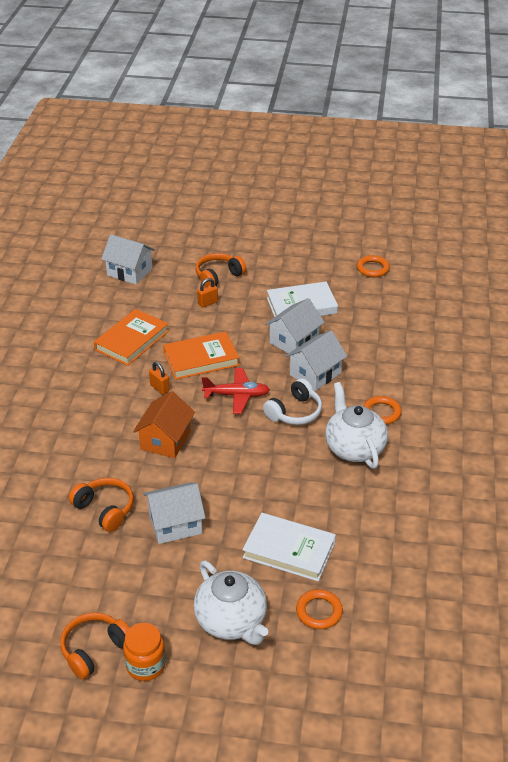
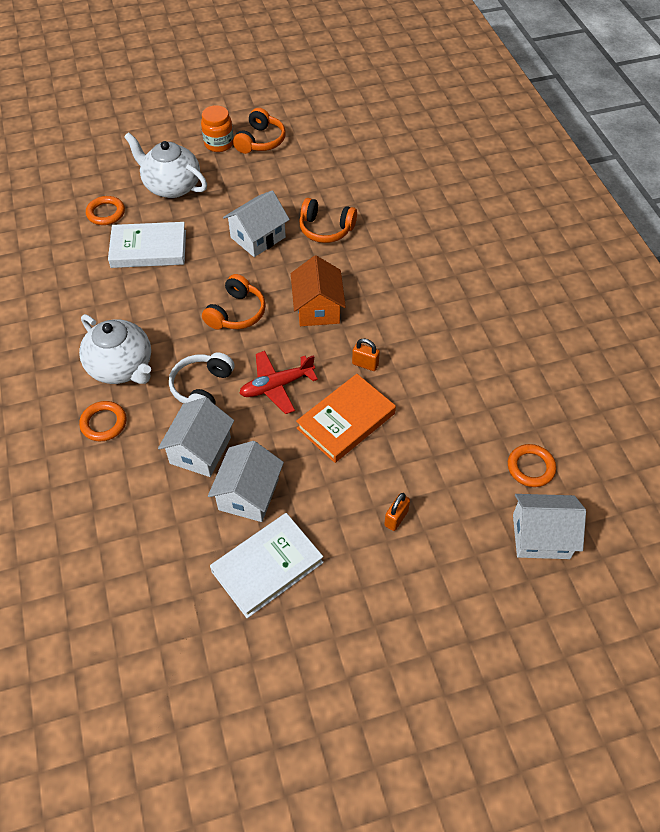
camera: 155 degrees right, 15 degrees up
orange book [94,309,169,366] -> none
orange headphones [196,253,246,287] -> orange headphones moved to [202,274,266,330]
orange ring [357,255,390,277] -> orange ring moved to [508,444,556,487]

